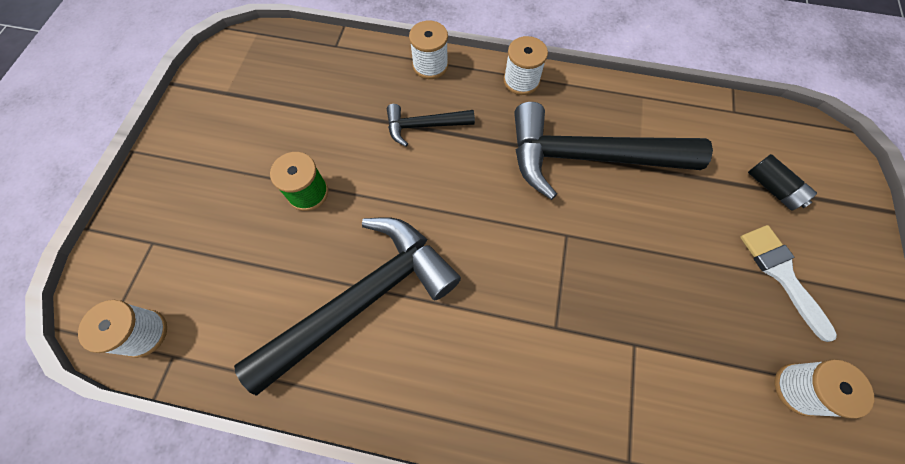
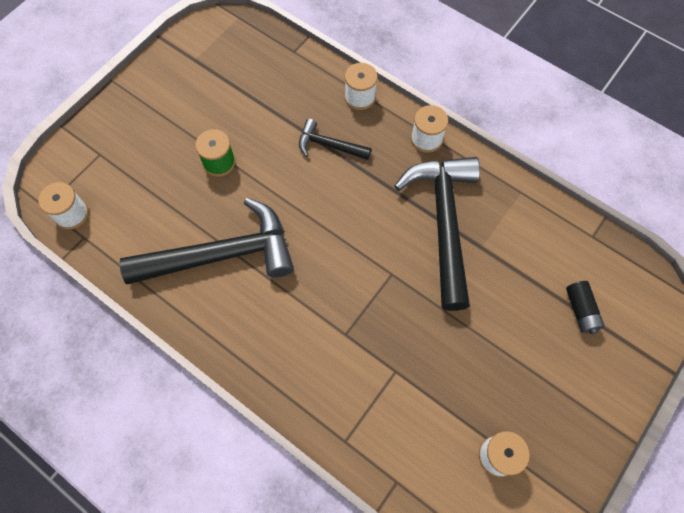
camera: 25 degrees right, 0 degrees up
black hammer [514,102,713,200] -> black hammer turned 60 degrees clockwise [395,157,480,311]
white brush [740,225,837,342] -> none

